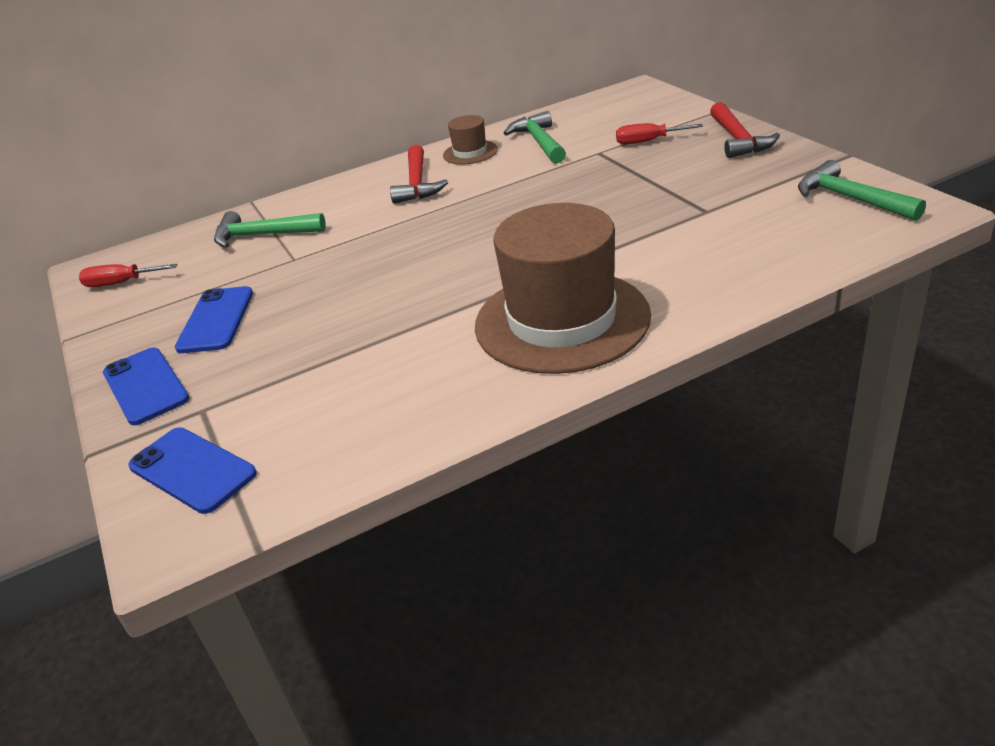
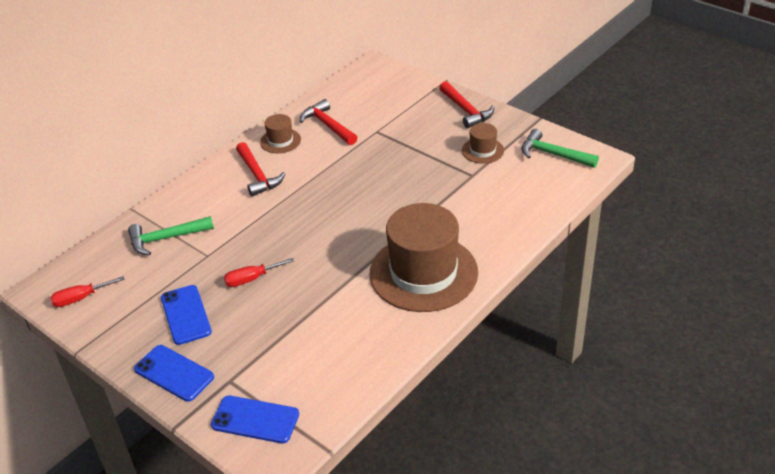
camera: 25 degrees left, 5 degrees up
green hammer [504,111,566,164] -> red hammer [300,99,357,145]
red screwdriver [616,123,703,144] -> red screwdriver moved to [224,258,294,287]
none -> brown hat [462,123,504,164]

